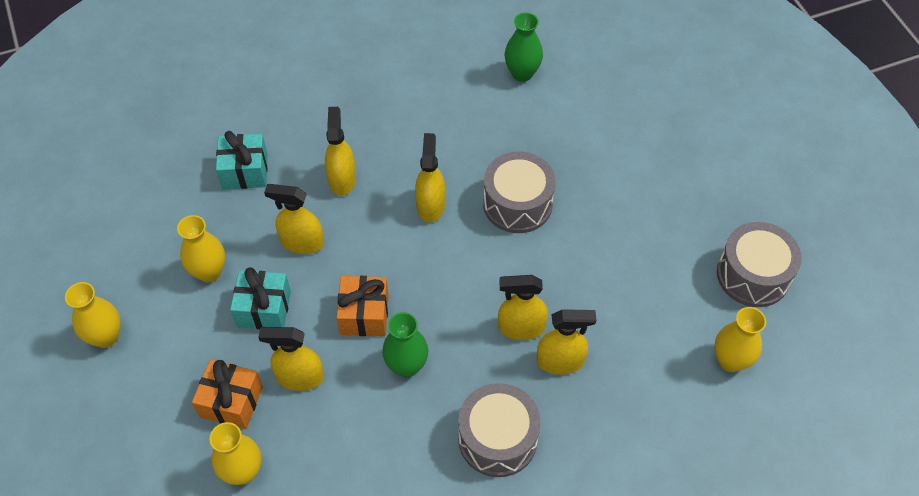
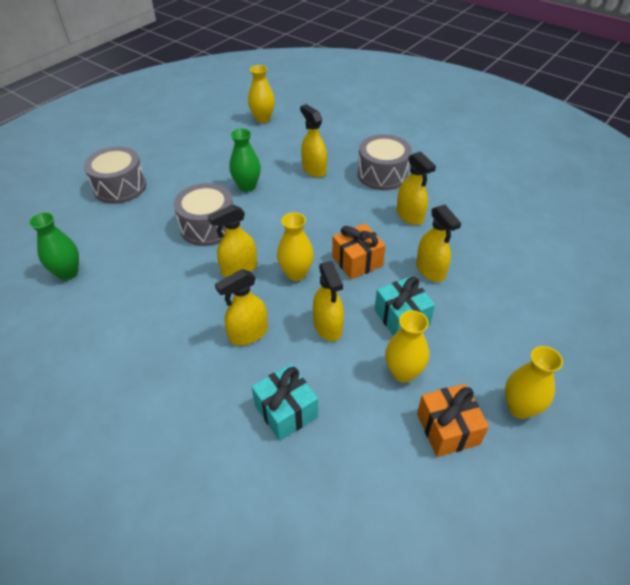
camera: 120 degrees left, 10 degrees down
orange gift [192,360,263,429] -> orange gift moved to [417,384,489,457]
yellow vase [210,422,261,485] -> yellow vase moved to [277,212,314,281]
green vase [382,312,428,377] -> green vase moved to [229,129,261,192]
yellow spray bottle [498,275,548,340] -> yellow spray bottle moved to [397,151,436,225]
grey drum [717,222,802,307] -> grey drum moved to [84,146,146,204]

